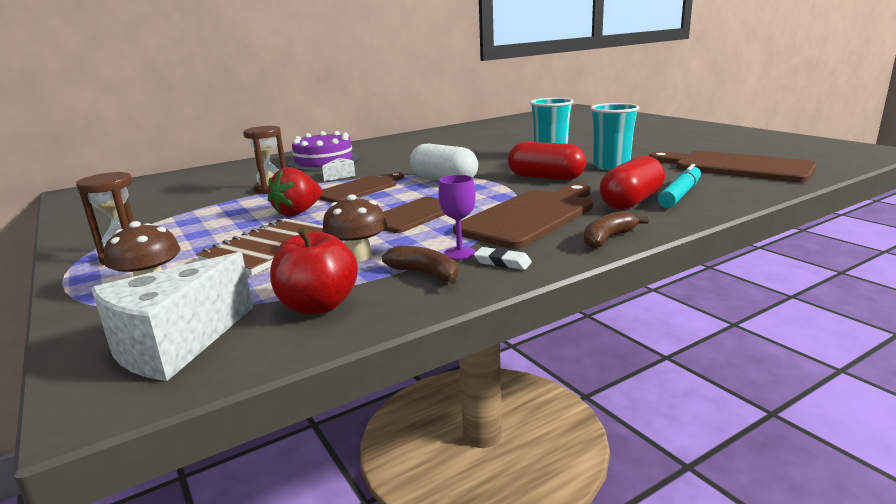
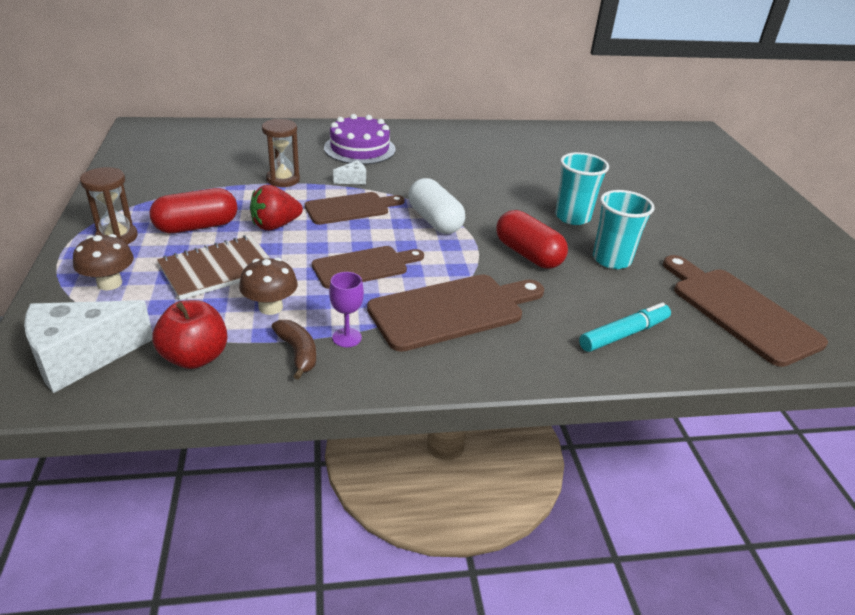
camera: 20 degrees right, 15 degrees up
white eraser [474,247,532,270] -> none
brown banana [584,211,649,248] -> none
red capsule [600,156,665,210] -> red capsule moved to [149,188,237,233]

